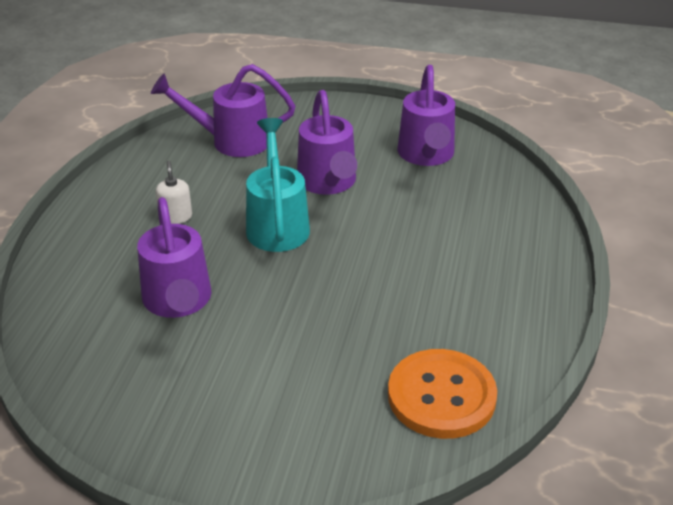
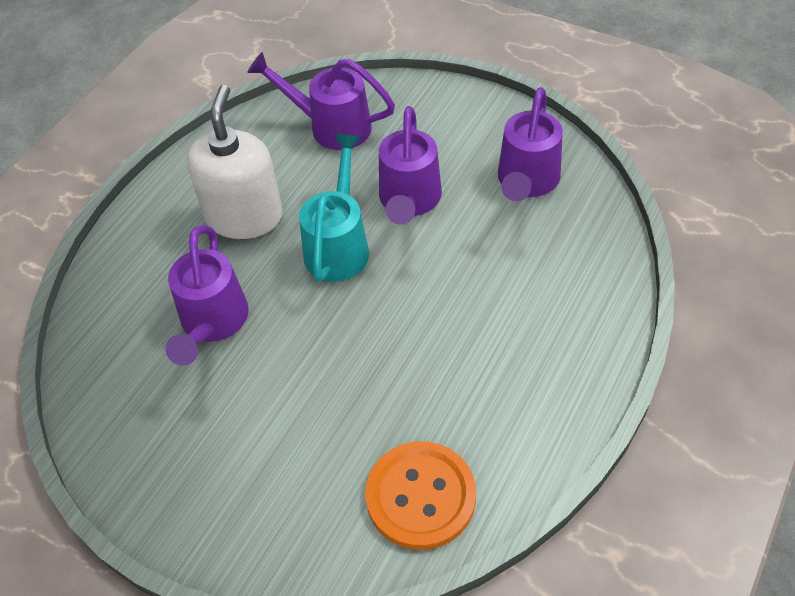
camera: 20 degrees right, 15 degrees up
white soap dispenser [156,161,192,224] -> white soap dispenser [187,85,283,239], size x2.37

